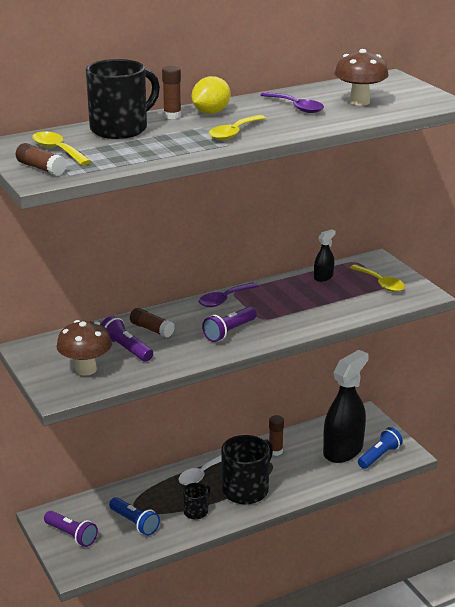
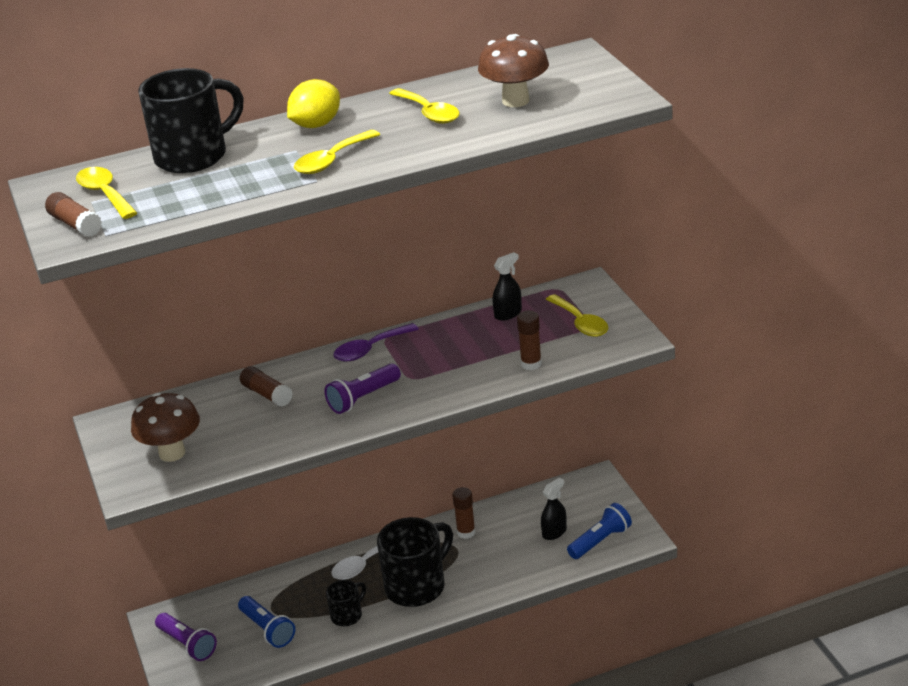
camera: 10 degrees right, 5 degrees up
purple flashlight [101,316,153,362] -> none
brown glue stick [162,66,181,119] -> brown glue stick moved to [517,310,542,370]
purple spoon [261,92,324,113] -> yellow spoon [389,88,460,124]
black spray bottle [323,350,369,463] -> black spray bottle [541,477,567,540], size x0.44

